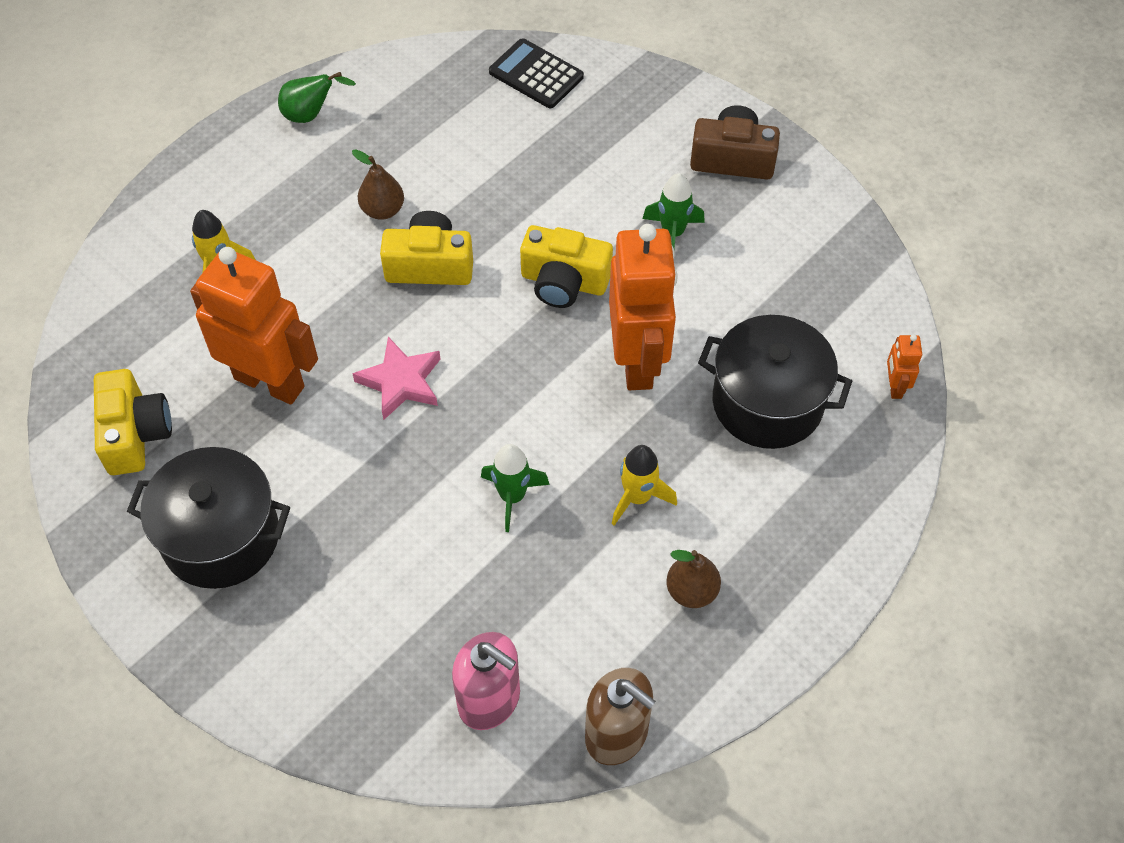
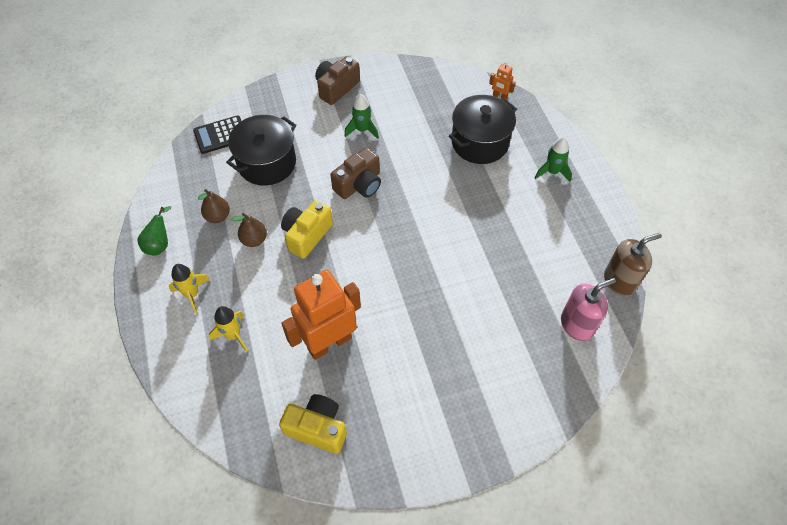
camera: 60 degrees left, 0 degrees up
black pot [127,447,290,589] -> black pot moved to [226,115,296,186]
pink star [352,337,440,420] -> none
green rocket [481,444,550,532] -> green rocket moved to [535,137,572,182]
yellow camera [520,225,613,308] -> brown camera [331,147,381,199]
orange robot [609,224,678,390] -> none
yellow rocket [612,445,677,526] -> yellow rocket moved to [169,264,210,314]
brown pear [666,550,721,608] -> brown pear moved to [198,189,230,223]

